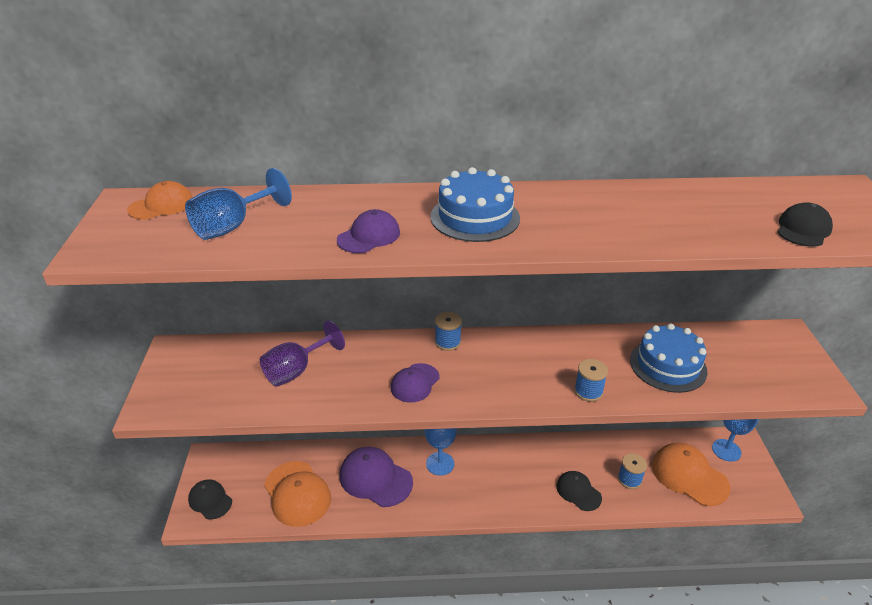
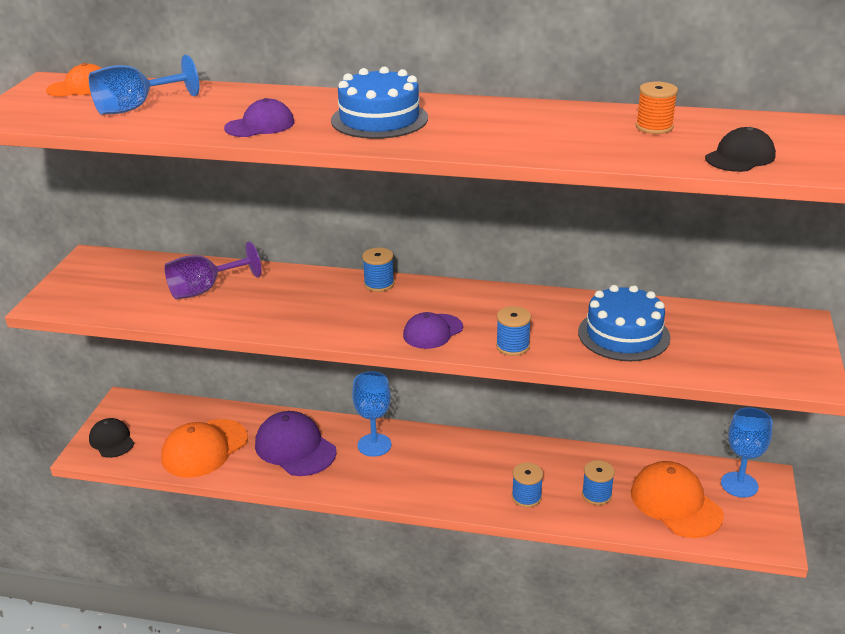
camera: 15 degrees right, 5 degrees down
orange cap [264,461,331,527] -> orange cap turned 60 degrees clockwise [161,419,248,478]
purple cap [391,363,440,403] -> purple cap moved to [403,312,463,349]
black cap [557,471,602,511] -> blue spool [512,463,543,508]
none -> orange spool [636,82,678,134]

